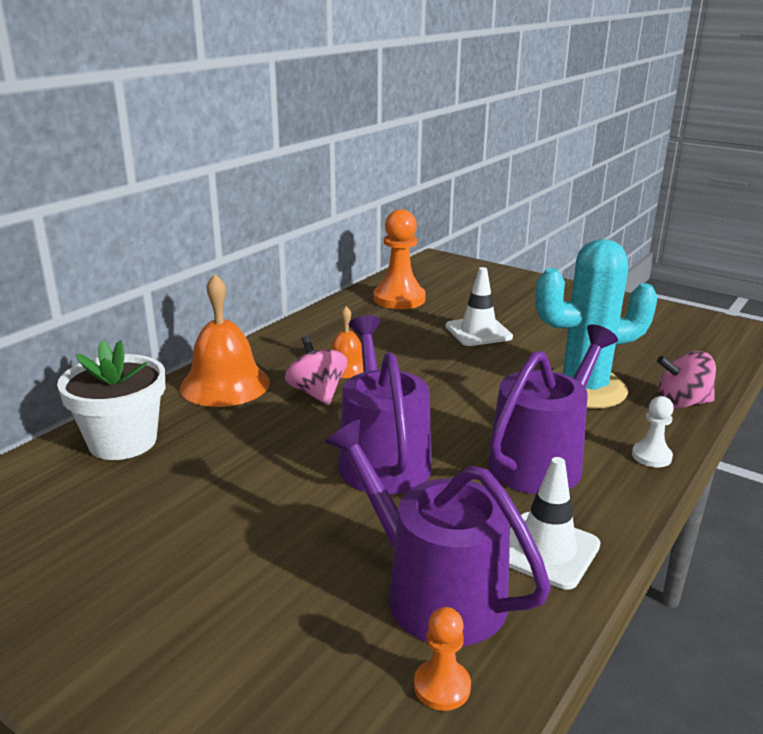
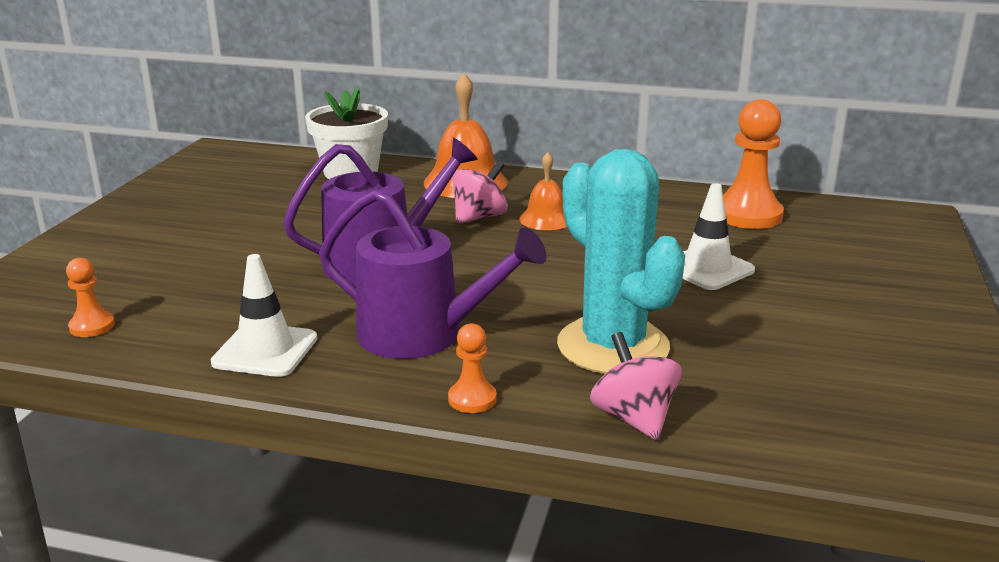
camera: 70 degrees right, 0 degrees up
purple watering can [325,419,551,646] -> none
white pawn [632,396,674,467] -> orange pawn [448,323,497,413]

